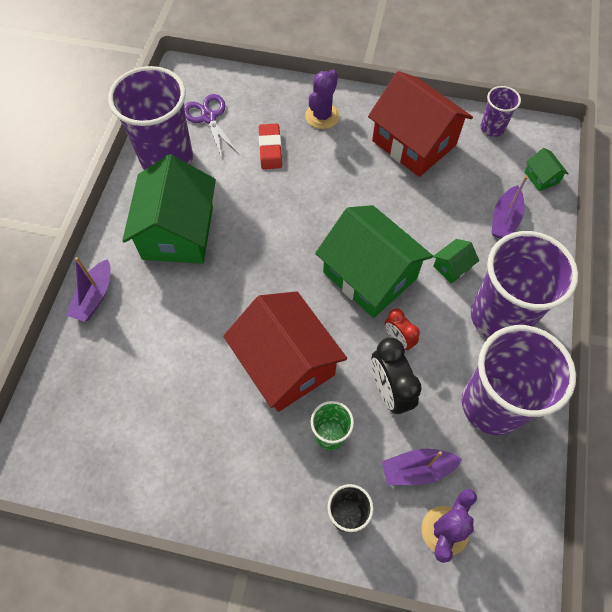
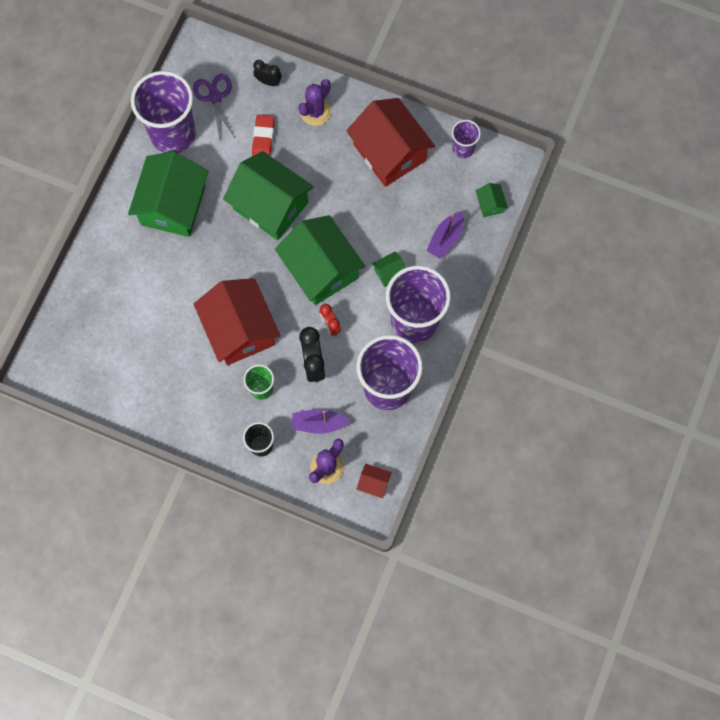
camera: 10 degrees right, 10 degrees up
purple boat [66,257,111,322] -> none
none -> green house [223,151,314,240]
none -> black clock [253,60,282,86]
none -> red house [357,464,392,498]

